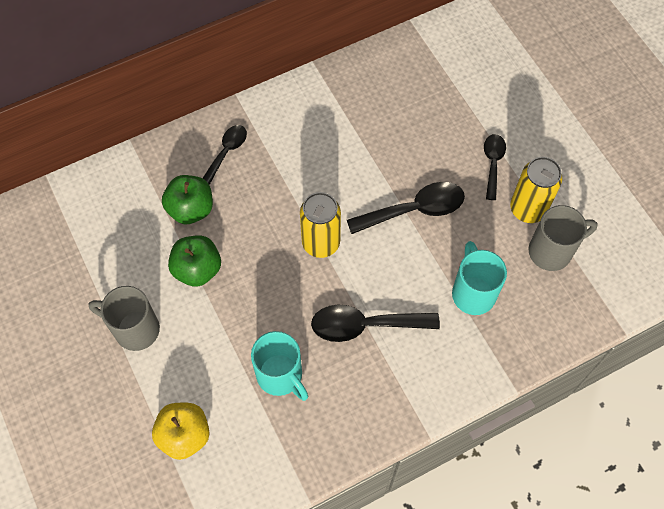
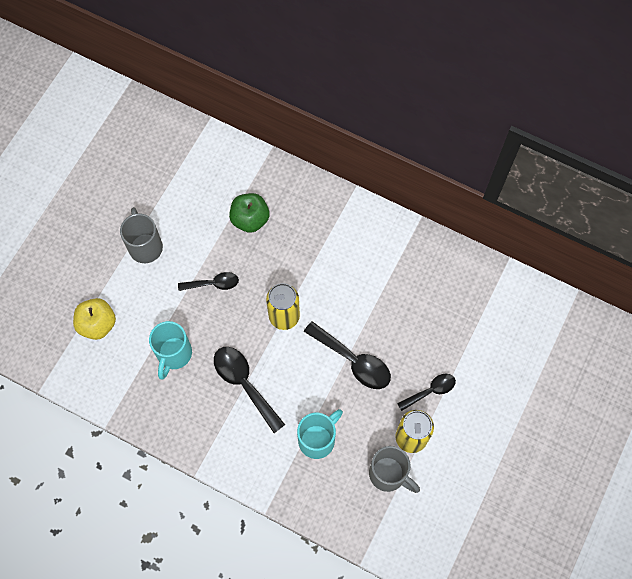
camera: 55 degrees right, 5 degrees up
green apple [168,235,221,287] -> none
black spoon [202,125,247,185] -> black spoon moved to [178,272,239,291]

